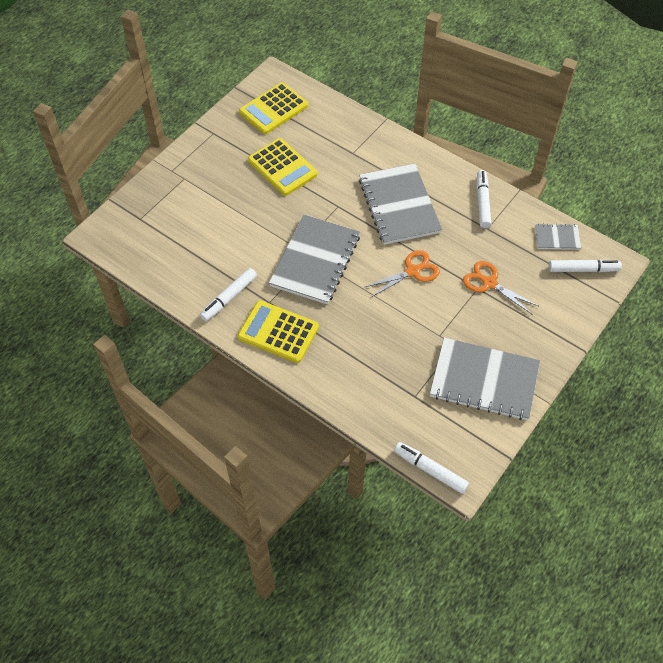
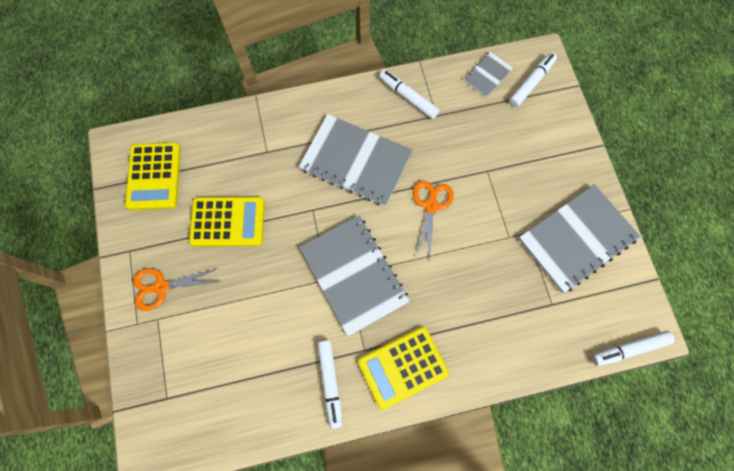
camera: 50 degrees left, 15 degrees up
orange scissors [463,261,538,314] -> orange scissors moved to [133,268,221,311]

